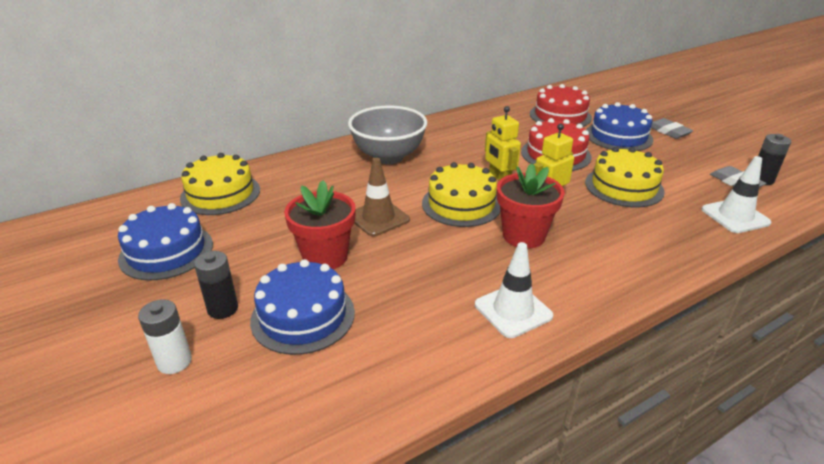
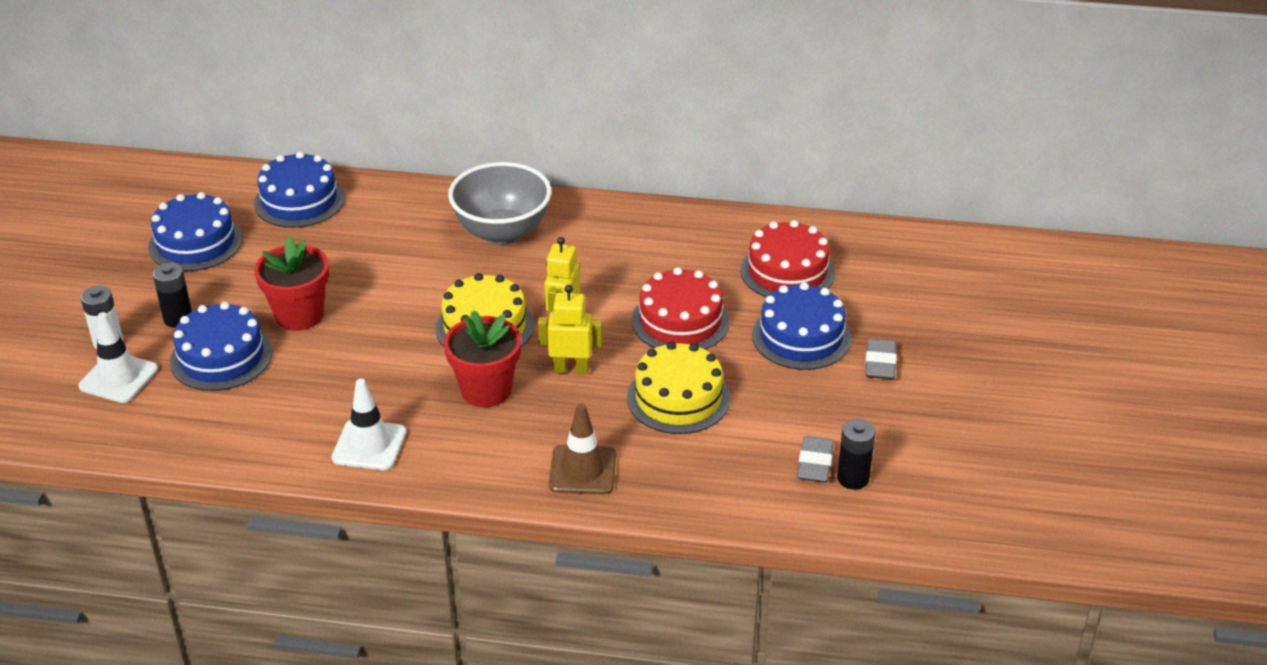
camera: 40 degrees right, 5 degrees up
yellow cake [180,153,260,215] -> blue cake [254,152,345,228]
brown traffic cone [354,158,410,237] -> brown traffic cone moved to [549,403,616,495]
white traffic cone [702,156,771,233] -> white traffic cone moved to [78,312,158,403]

